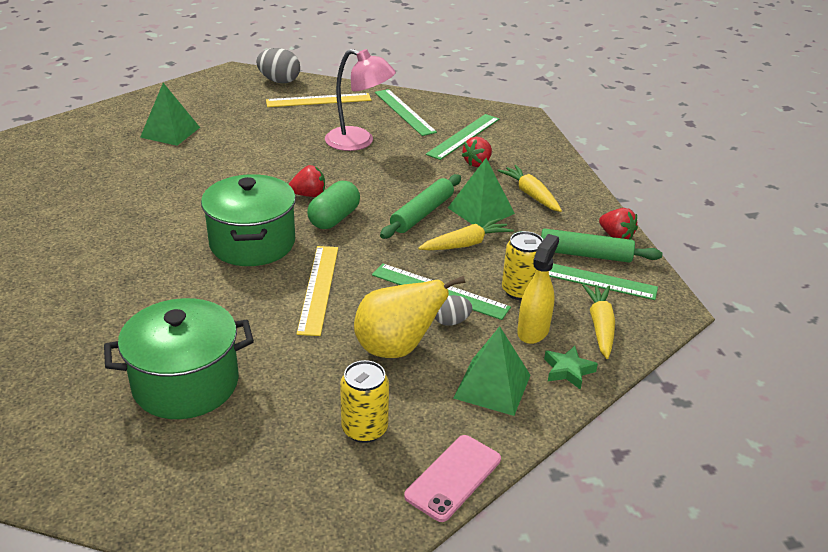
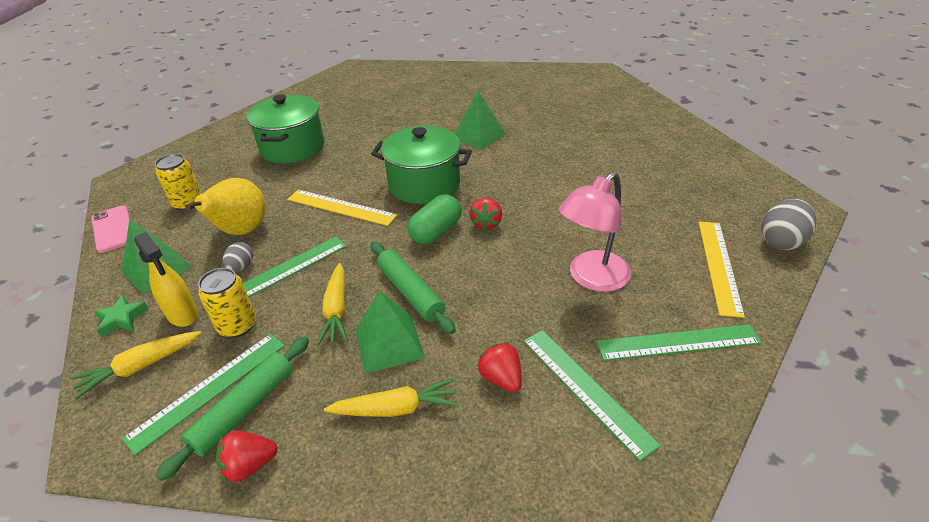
camera: 115 degrees right, 5 degrees up
green pyramid [140,83,200,146] -> green pyramid moved to [454,91,506,150]
green capsule [307,181,360,229] -> green capsule turned 75 degrees clockwise [408,194,462,244]
yellow carrot [582,284,615,359] -> yellow carrot turned 120 degrees clockwise [71,331,201,399]

